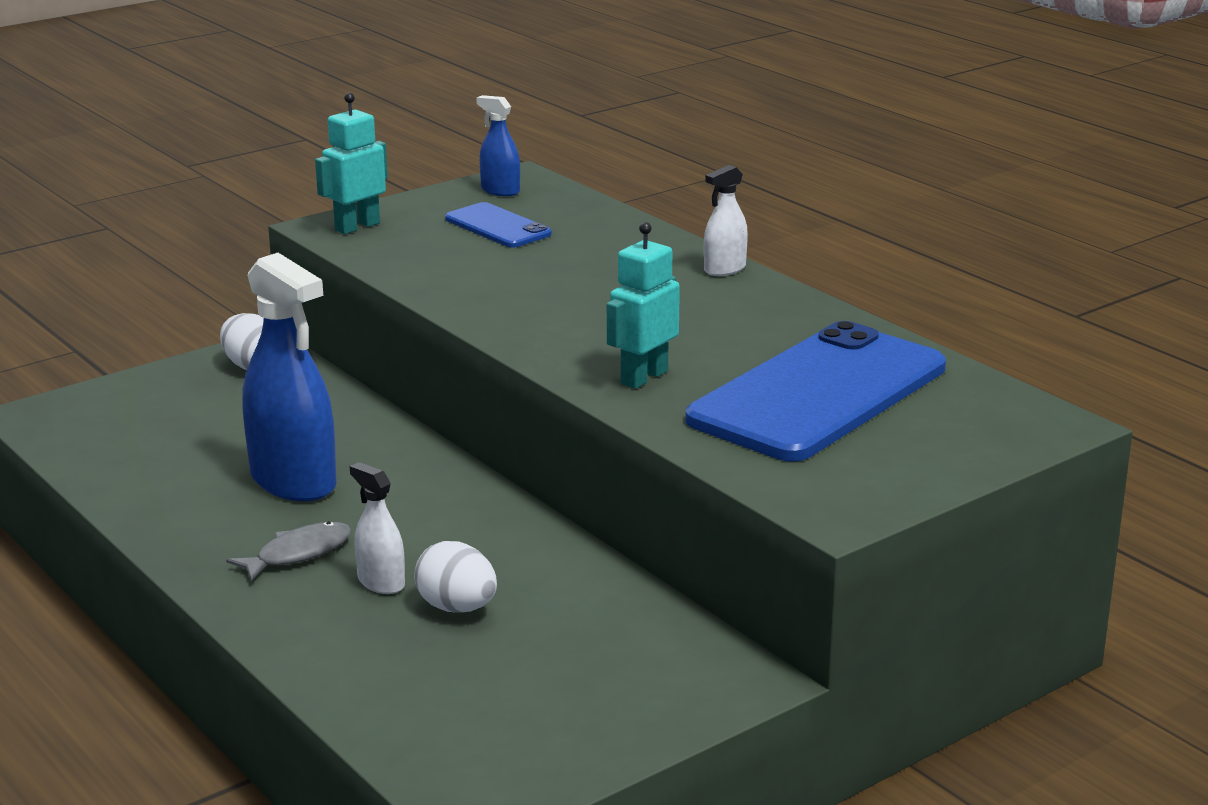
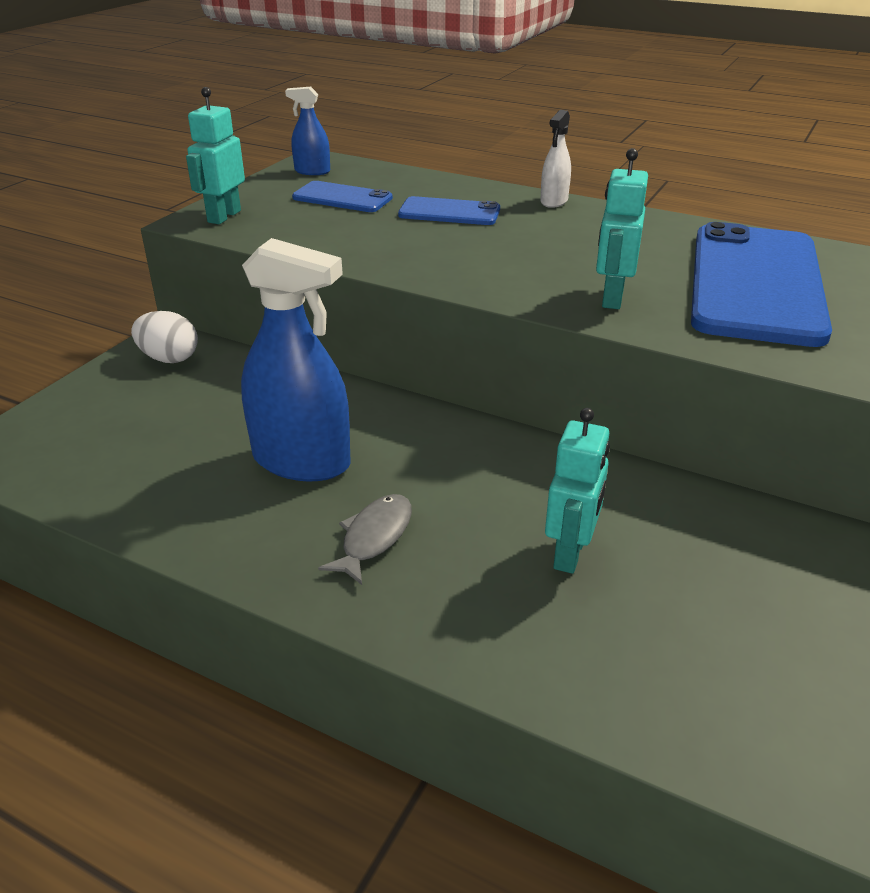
camera: 25 degrees left, 10 degrees up
white spray bottle [350,462,405,594] -> none
white egg [414,541,497,613] -> turquoise robot [545,408,610,574]
none -> blue phone [398,196,500,225]

